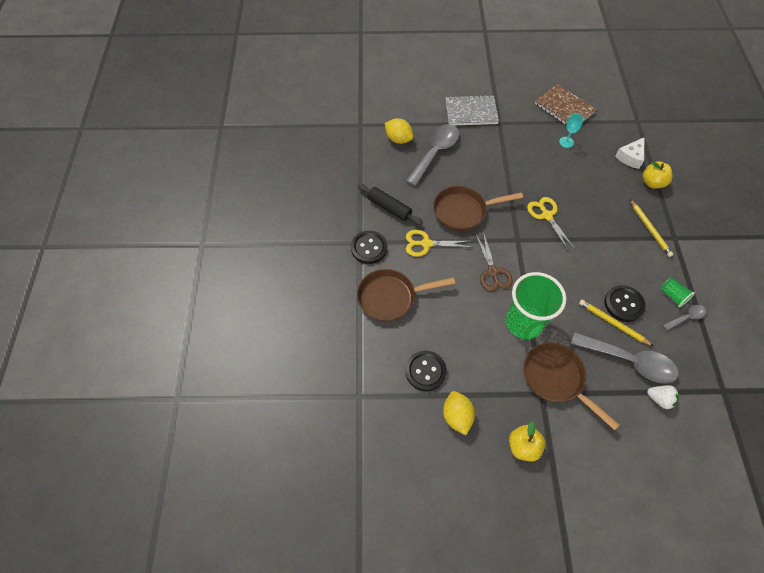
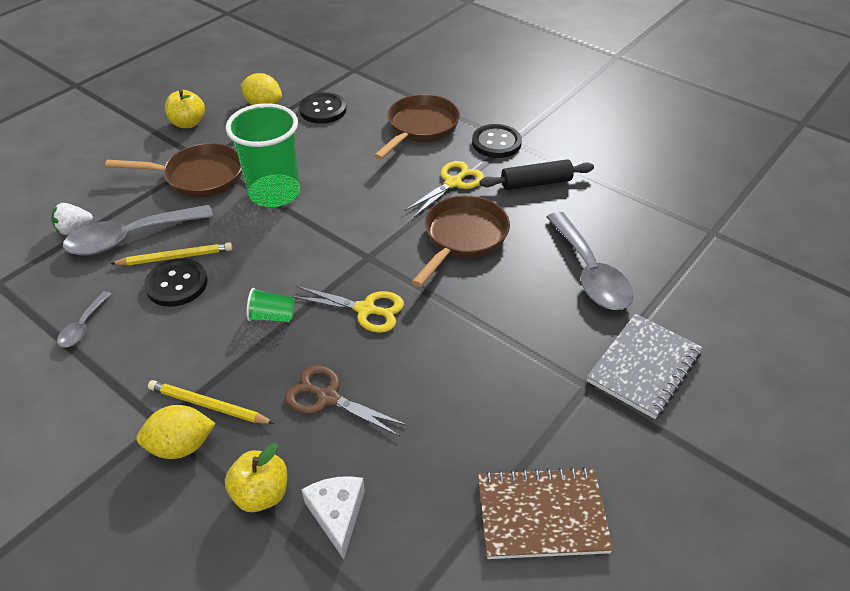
camera: 130 degrees right, 15 degrees down
yellow lemon [385,118,413,144] -> yellow lemon moved to [136,405,216,459]
brown scissors [476,232,513,291] -> brown scissors moved to [285,365,408,437]
turquoise goblet [559,113,584,148] -> none
green cup [661,278,695,307] -> green cup moved to [247,288,295,322]

